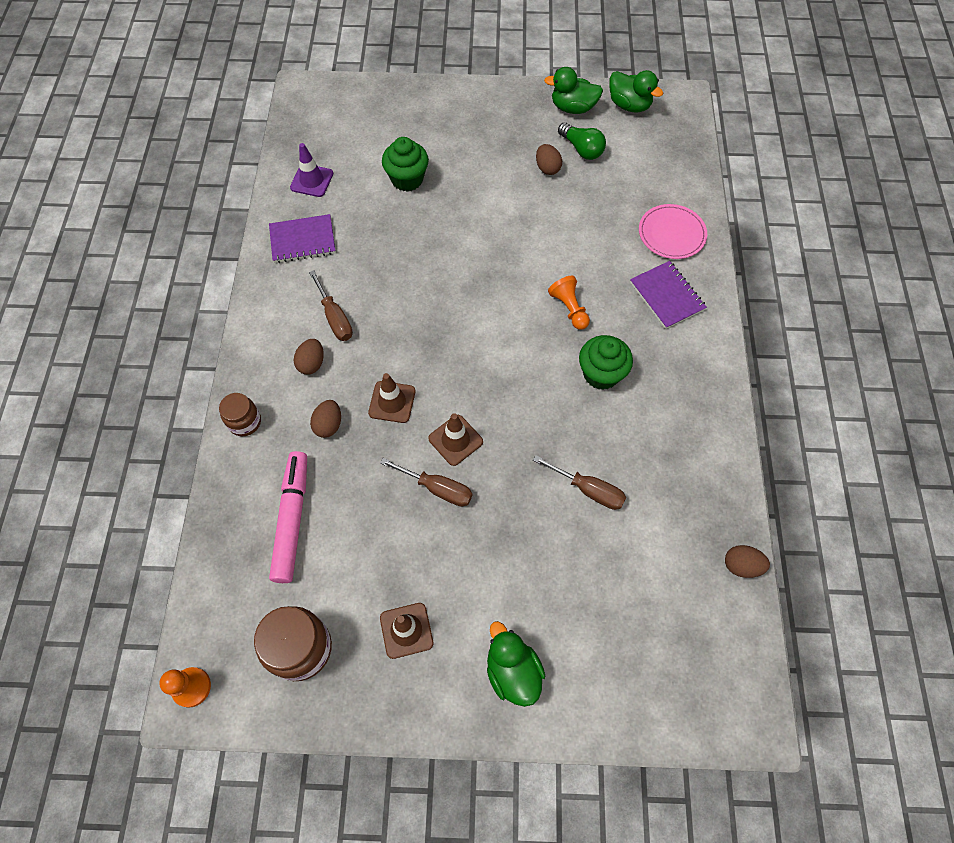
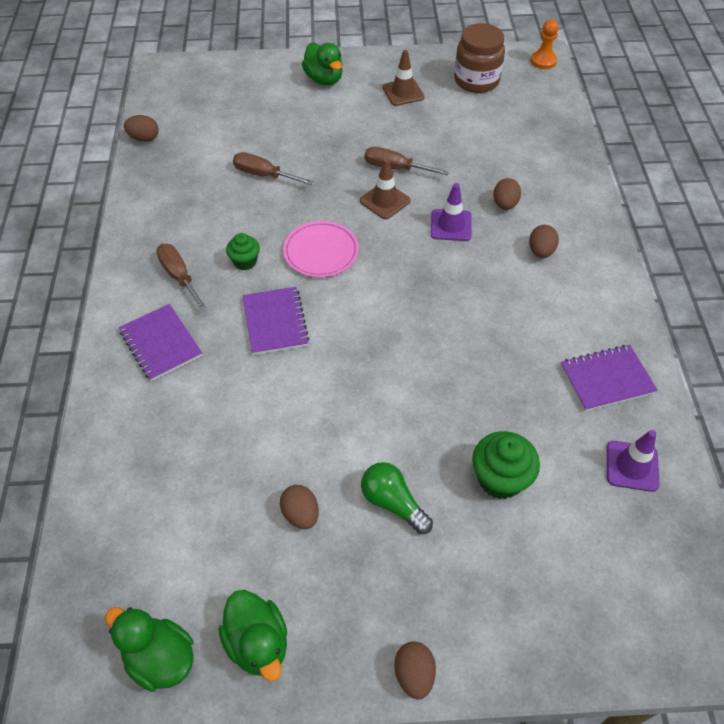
camera: 175 degrees right, 10 degrees down
brown jar [219,393,261,436] -> none
pink marker [269,451,307,583] -> none
brown screwdriver [309,270,353,341] -> brown screwdriver moved to [156,244,208,311]
brown traffic cone [368,373,415,423] -> purple traffic cone [431,183,472,241]
green duck [544,67,603,114] -> green duck turned 60 degrees clockwise [218,590,287,682]
orange pawn [548,276,590,330] -> purple notebook [243,287,310,355]
green light bulb [558,123,606,160] -> green light bulb moved to [361,462,433,534]
green cupcake [579,335,633,390] -> green cupcake [226,233,260,270], size x0.62
pink plate [639,204,707,259] -> pink plate moved to [283,221,359,277]
none -> brown egg [394,641,436,699]

